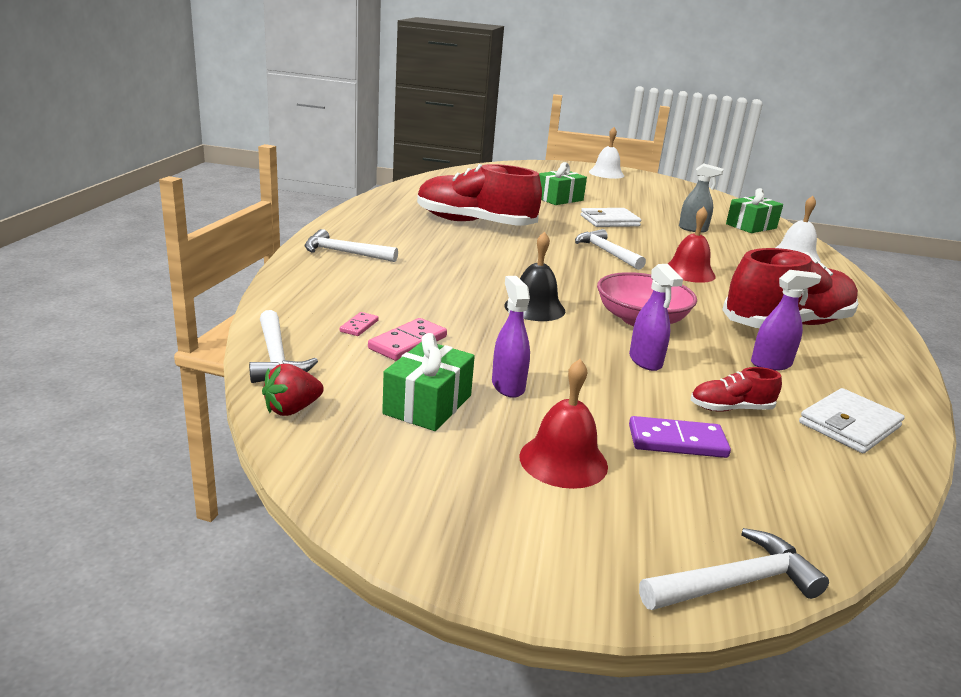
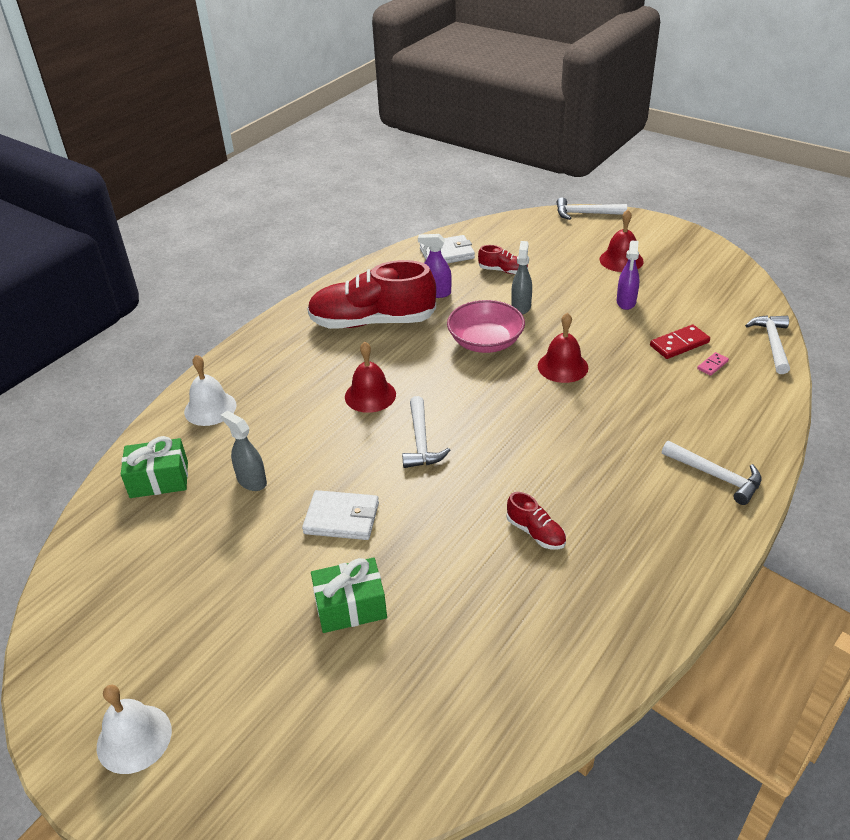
camera: 150 degrees left, 15 degrees up
red strawberry [262,364,324,416] -> none
pink domino [368,318,447,361] -> red domino [650,325,710,359]
green gift [382,333,475,431] -> none
red shoe [417,164,542,225] -> red shoe [507,492,566,550], size x0.43
black bell [505,232,565,321] -> red bell [538,313,588,383]
purple spray bottle [629,264,683,371] -> grey spray bottle [511,241,532,315]
purple domino [629,416,731,458] -> none

